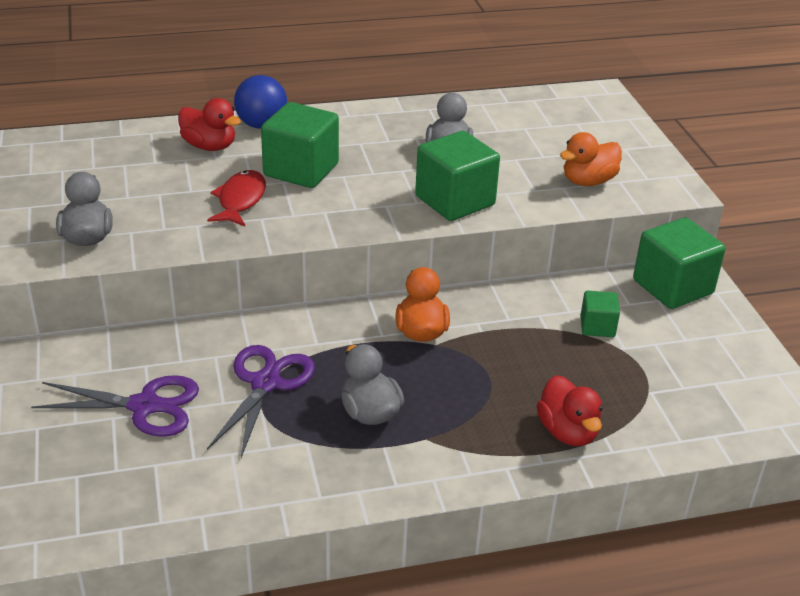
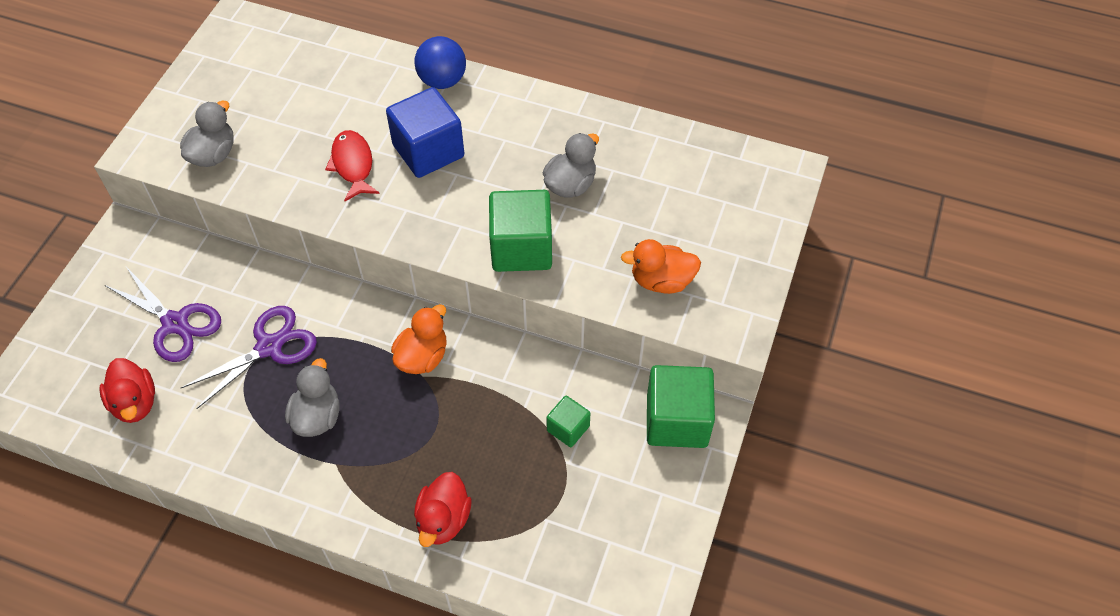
camera: 35 degrees right, 20 degrees up
red duck [178,98,241,151] -> red duck moved to [99,358,155,423]
red fish [207,170,266,226] -> red fish turned 60 degrees counterclockwise [325,130,380,202]
green cube [261,102,339,188] -> blue cube [386,87,464,178]

